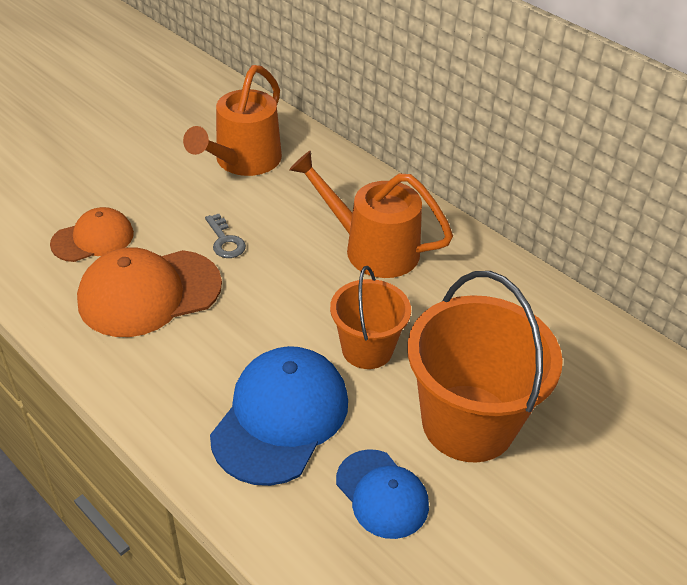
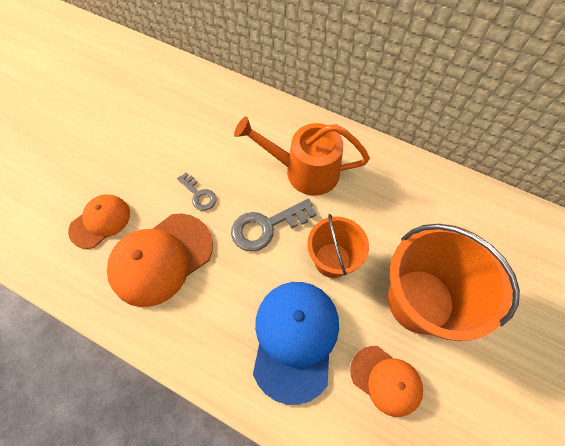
camera: 15 degrees left, 20 degrees up
orange watering can [183,65,282,176] -> none
blue cap [336,449,429,539] -> orange cap [350,346,423,417]
none -> grey key [231,199,316,252]

